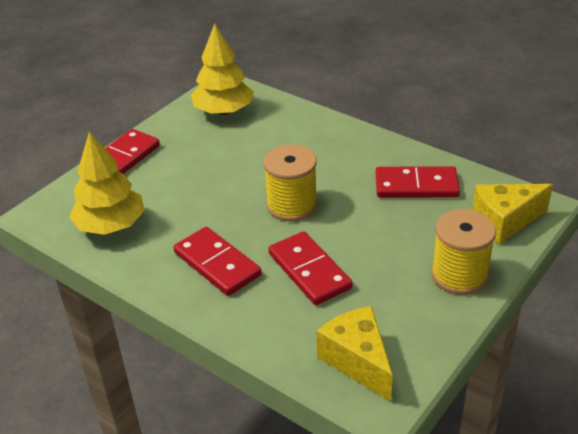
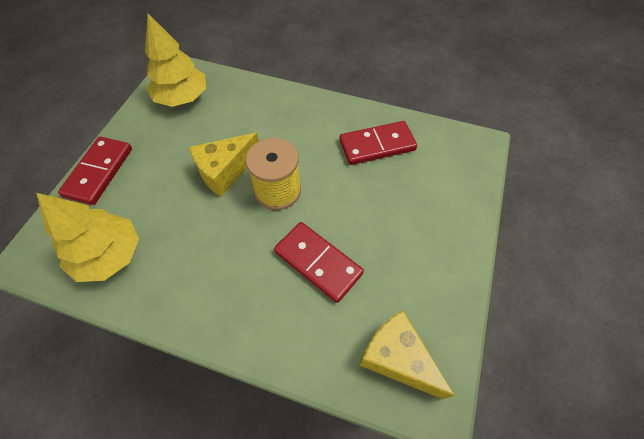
camera: 20 degrees left, 20 degrees up
red domino [174,227,262,296] -> none
yellow spool [431,209,496,295] -> none
yellow cheese [472,184,553,245] -> yellow cheese moved to [189,133,259,197]

